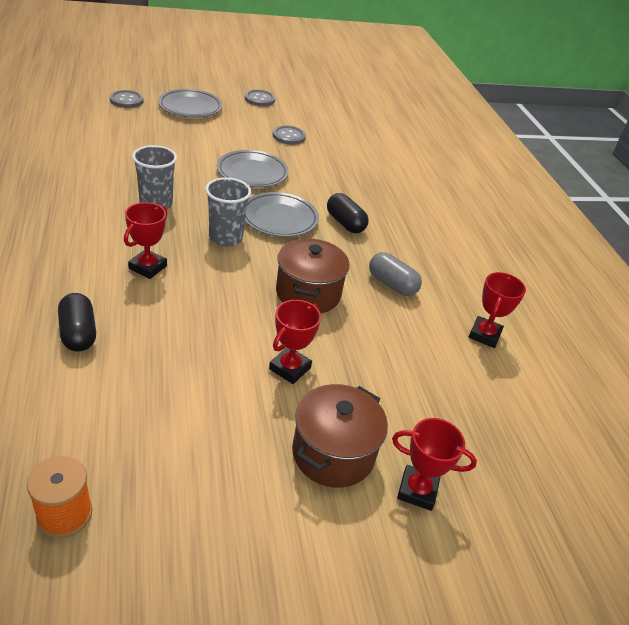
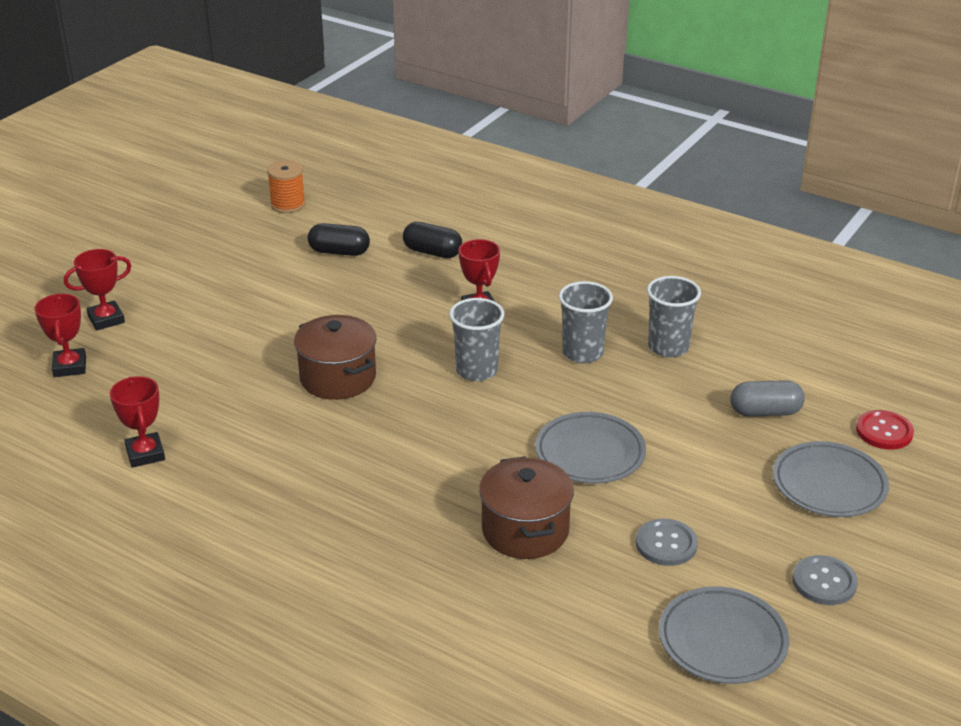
camera: 140 degrees right, 5 degrees down
grey button [110,90,144,108] -> red button [856,410,914,450]
grey plate [245,192,319,237] -> grey plate moved to [659,586,789,684]
red trophy [269,300,321,384] -> red trophy moved to [34,294,86,377]
brown pot [292,384,388,488] -> brown pot moved to [479,456,574,559]
black capsule [327,193,369,233] -> black capsule moved to [308,223,370,256]
grey capsule [369,252,422,296] -> grey capsule moved to [730,380,805,417]
none -> grey cup [647,276,701,357]

